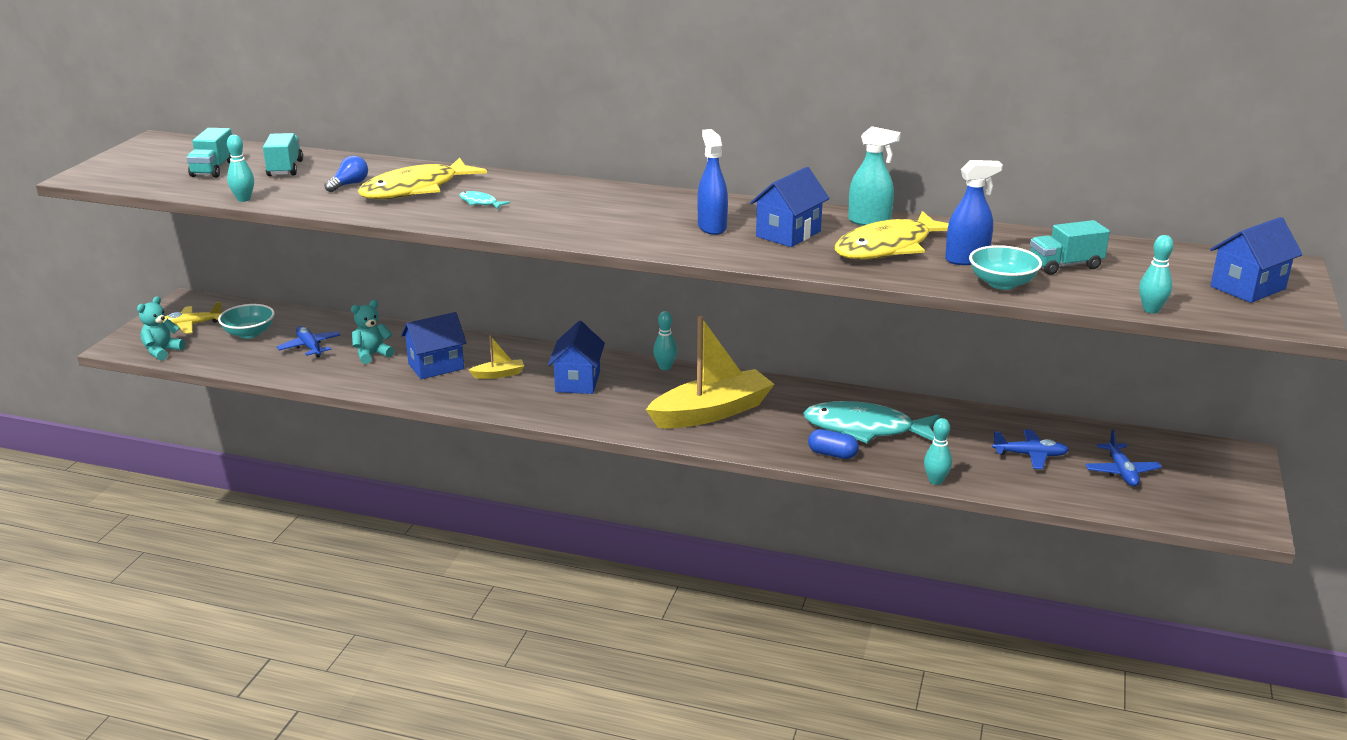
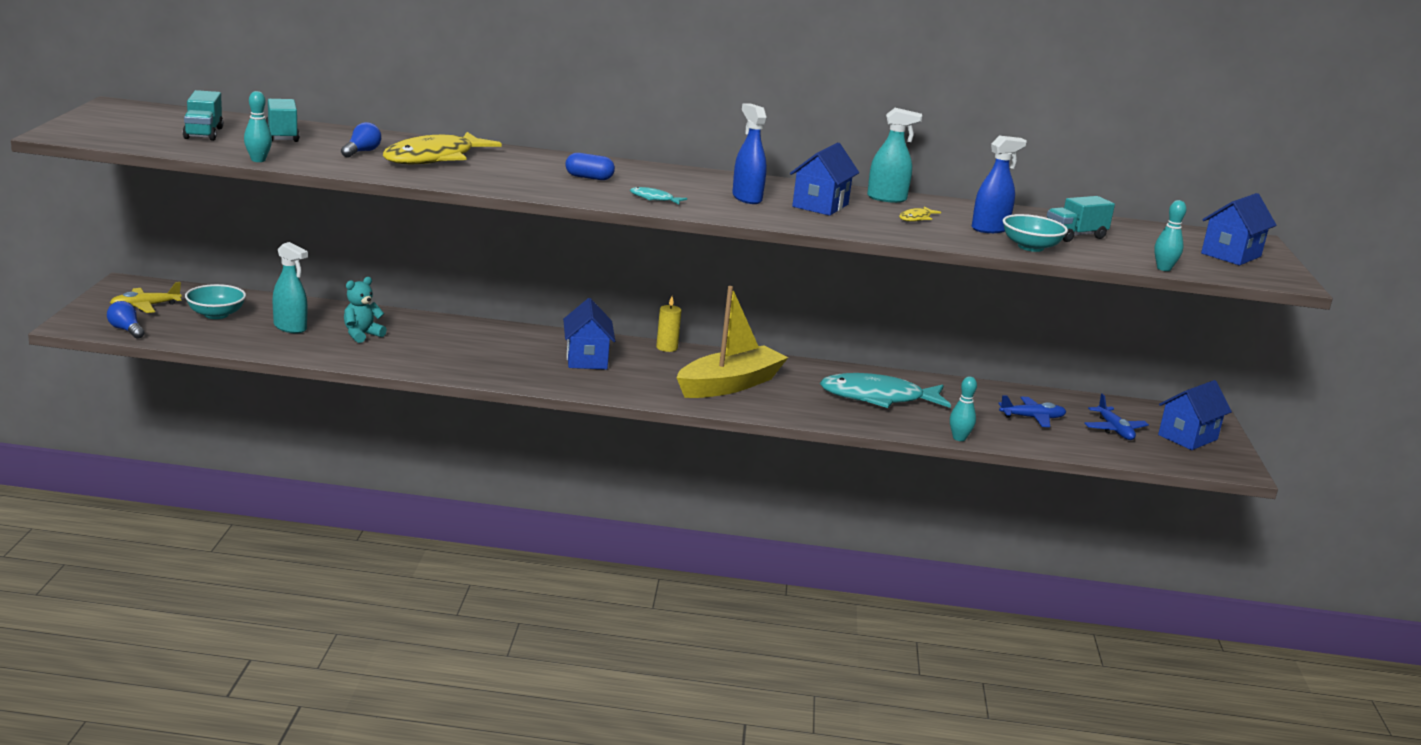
camera: 15 degrees left, 5 degrees down
turquoise teddy bear [137,296,185,360] -> blue light bulb [107,301,145,339]
blue plane [277,326,341,358] -> turquoise spray bottle [273,242,308,333]
blue house [401,312,466,379] -> blue house moved to [1158,380,1232,450]
turquoise fish [459,191,510,209] -> turquoise fish moved to [630,187,687,205]
yellow boat [469,336,524,379] -> none
turquoise bowling pin [653,311,677,370] -> yellow candle [656,296,682,352]
blue capsule [808,429,859,459] -> blue capsule moved to [565,153,615,180]
yellow fish [835,211,949,260] -> yellow fish [899,206,941,222], size x0.42

